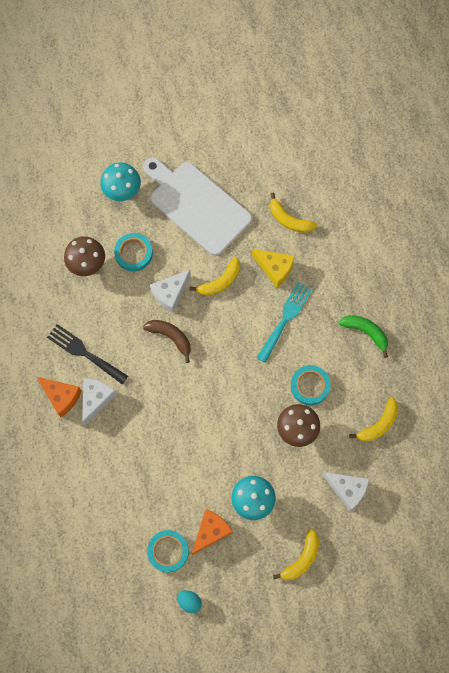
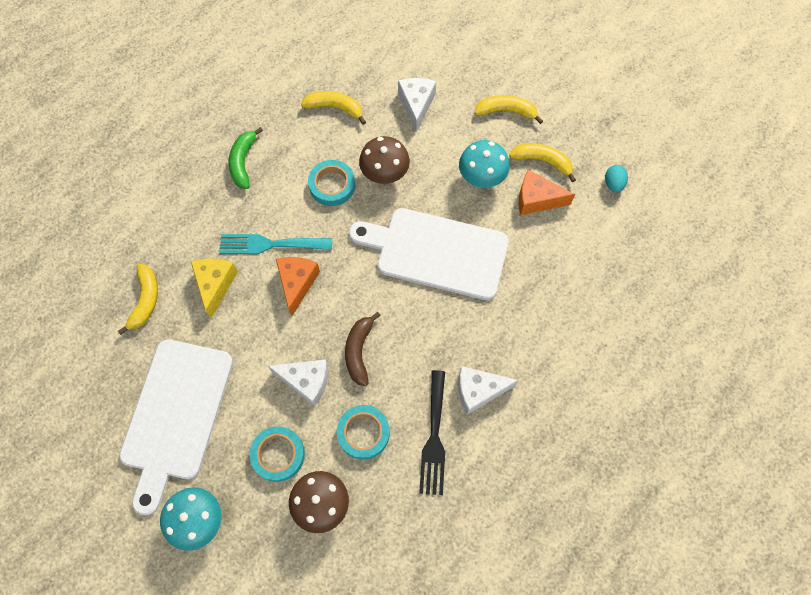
camera: 120 degrees left, 5 degrees down
orange cheese [37,377,82,417] -> orange cheese moved to [276,257,320,316]
turquoise tape [147,530,189,572] -> turquoise tape moved to [337,405,390,460]
yellow banana [189,257,240,296] -> yellow banana moved to [509,143,576,182]
none -> white cutting board [349,208,509,300]

